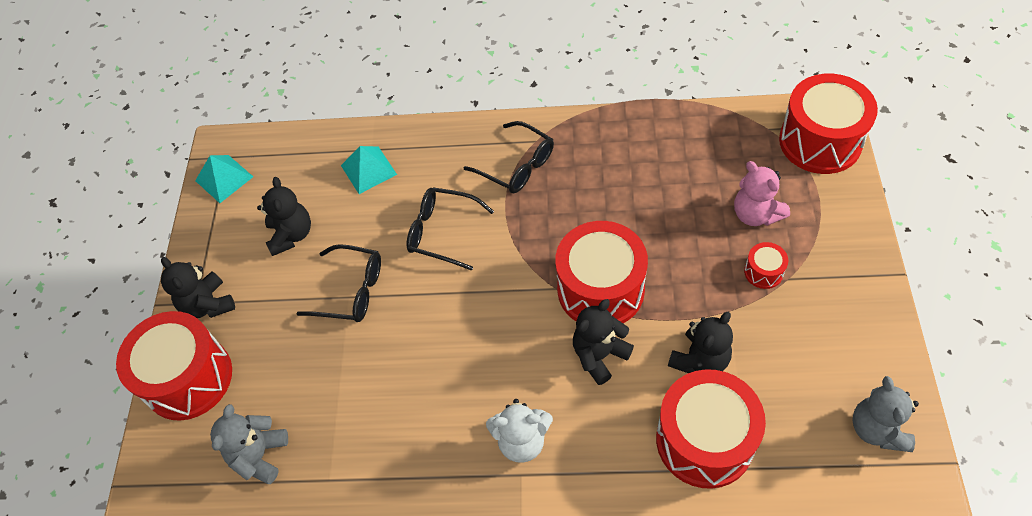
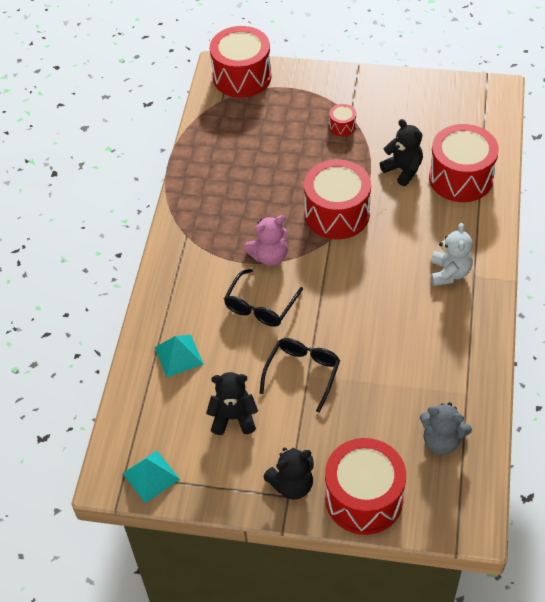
camera: 85 degrees left, 5 degrees down
black glasses [464,121,554,194] -> none
black teddy bear [573,299,634,385] -> none
pink teddy bear [734,161,790,226] -> pink teddy bear moved to [244,215,288,266]
grey teddy bear [852,376,919,452] -> none

